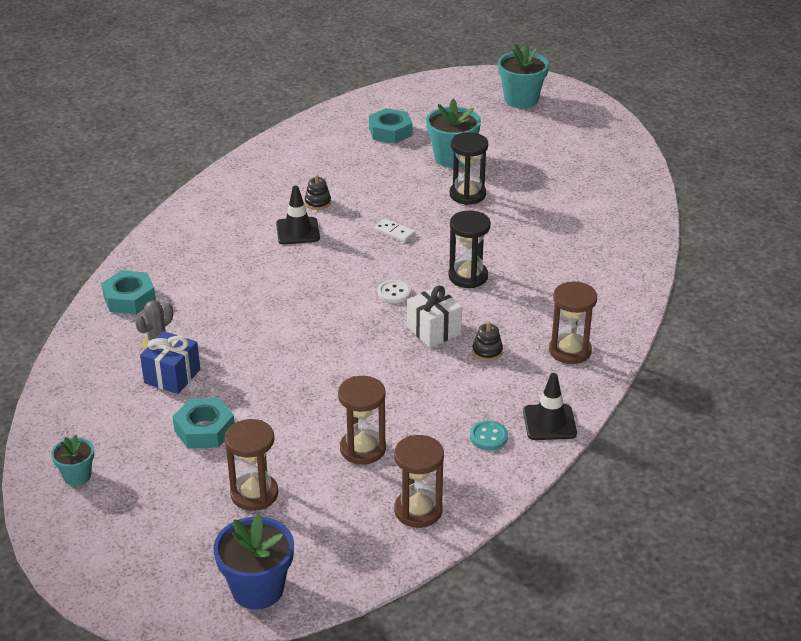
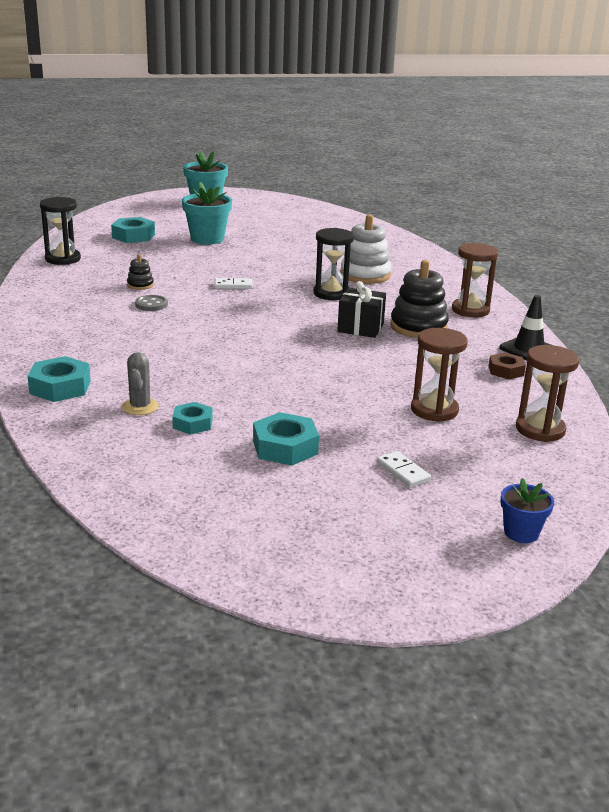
camera: 40 degrees left, 10 degrees down
turquoise flower pot [51,435,94,486] -> none
blue gift [140,331,200,394] -> turquoise nut [172,402,213,435]
blue flower pot [213,514,294,609] -> blue flower pot [500,478,554,543], size x0.58
brown hourglass [225,419,278,511] -> white domino [377,451,431,487]
black traffic cone [276,186,320,245] -> grey button [135,295,168,311]
white button [377,280,411,303] -> none
white gift [407,286,462,348] -> black gift [337,281,386,338]
black hourglass [450,132,488,205] -> black hourglass moved to [40,197,81,265]
turquoise button [470,421,508,450] -> brown nut [489,352,526,379]
black stacking toy [472,322,503,361] -> black stacking toy [390,260,449,338], size x2.01
none -> white stacking toy [341,214,391,284]

